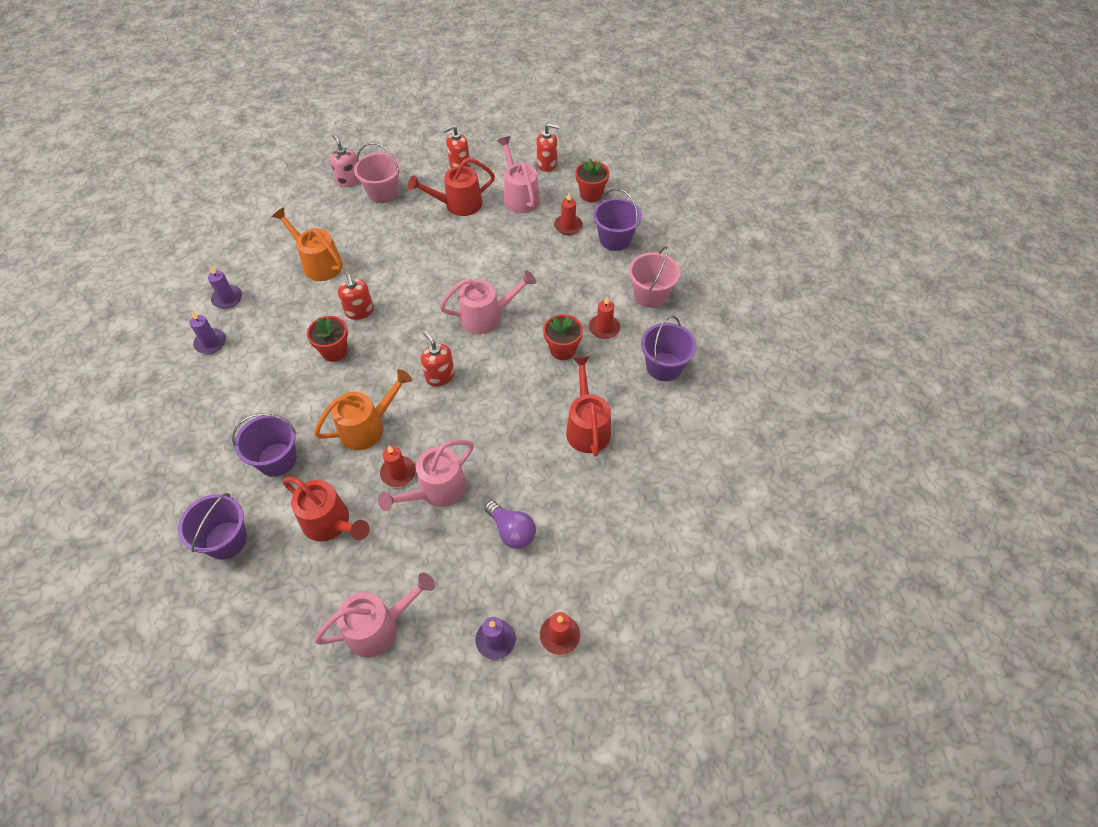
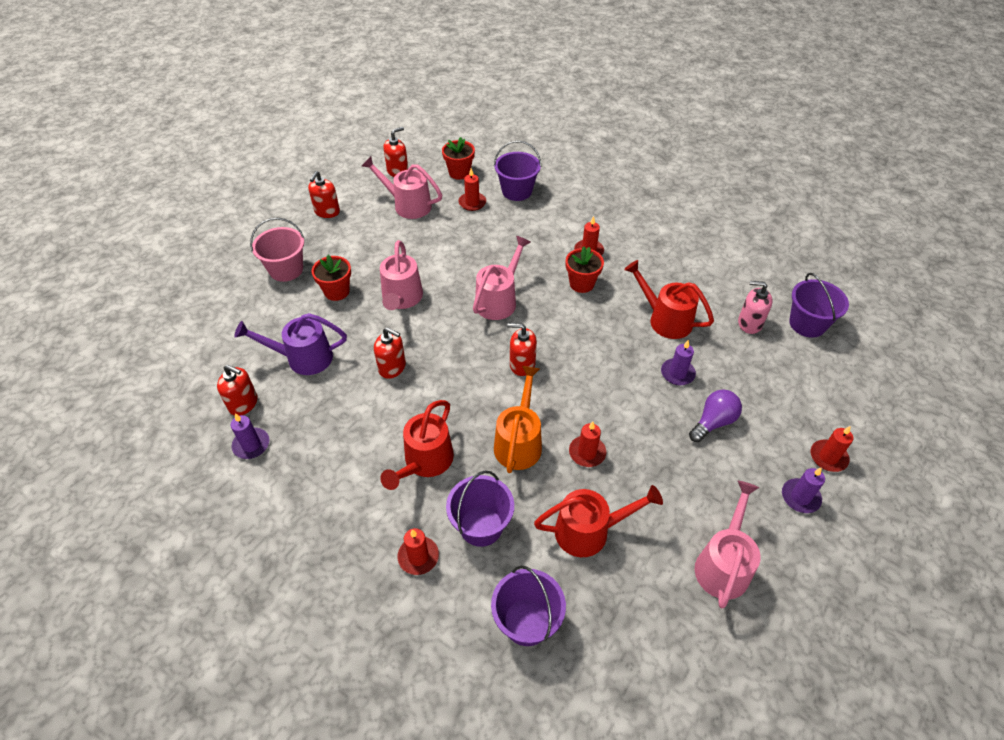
camera: 45 degrees left, 5 degrees down
purple candle [190,312,226,354] -> purple candle moved to [661,340,696,385]
orange watering can [272,207,343,281] -> purple watering can [234,313,347,375]
red flower pot [307,316,348,362] -> red flower pot moved to [312,255,351,301]
pink soap dispenser [330,134,360,187] -> pink soap dispenser moved to [738,281,773,334]
pink watering can [378,440,474,511] -> pink watering can moved to [380,240,423,310]
red watering can [408,158,495,216] -> red watering can moved to [380,400,454,490]
purple light bulb [484,500,536,549] -> purple light bulb turned 45 degrees counterclockwise [689,389,742,442]
pink bucket [629,246,680,308] -> none
purple bucket [641,316,697,381] -> purple bucket moved to [789,273,849,338]
none -> red soap dispenser [217,365,258,416]
none -> red candle [397,528,439,575]

